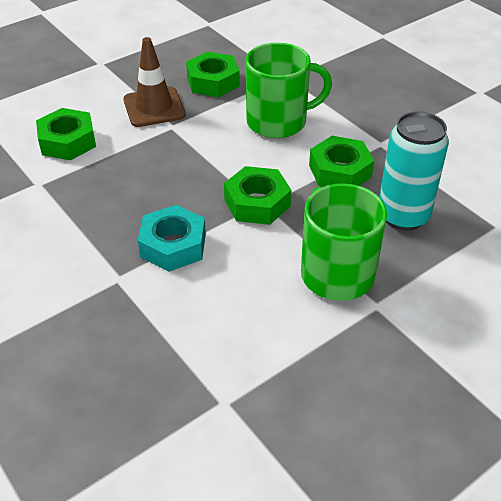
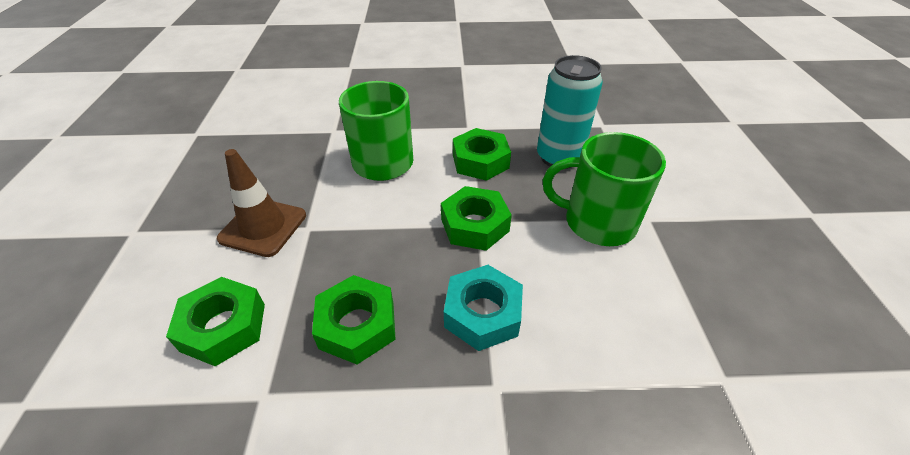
camera: 55 degrees left, 0 degrees up
green nut [186,52,240,97] -> green nut moved to [312,275,396,364]

